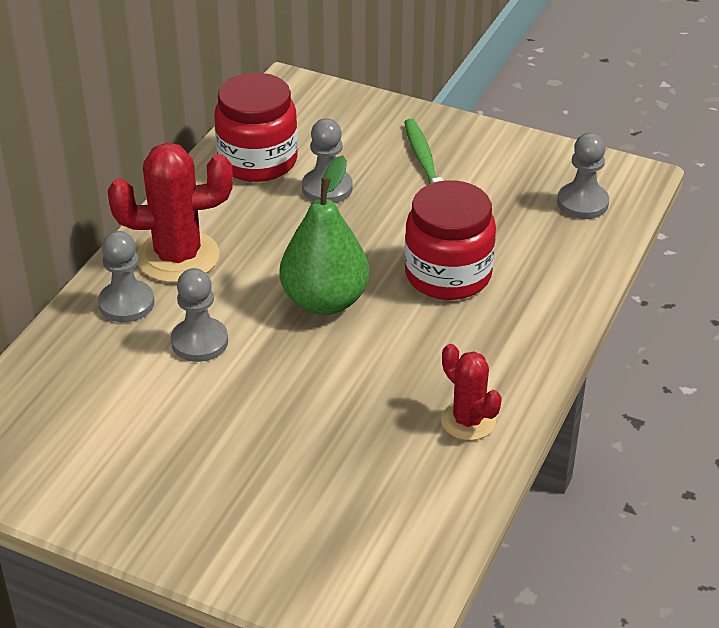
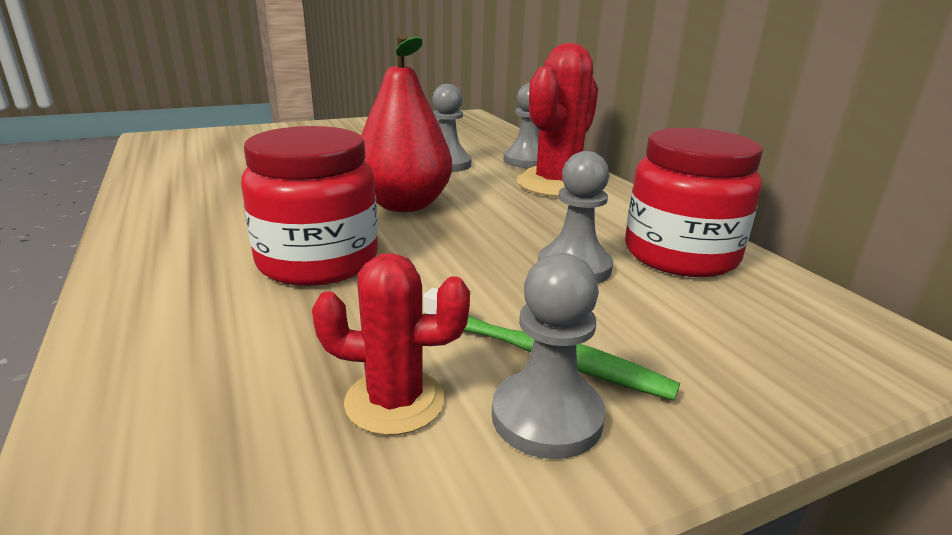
camera: 130 degrees right, 15 degrees down
green pear [280,155,369,315] -> red pear [361,34,452,212]
red cactus [441,344,502,440] -> red cactus moved to [312,253,470,435]
grey pawn [557,133,609,219] -> grey pawn moved to [492,253,605,459]

